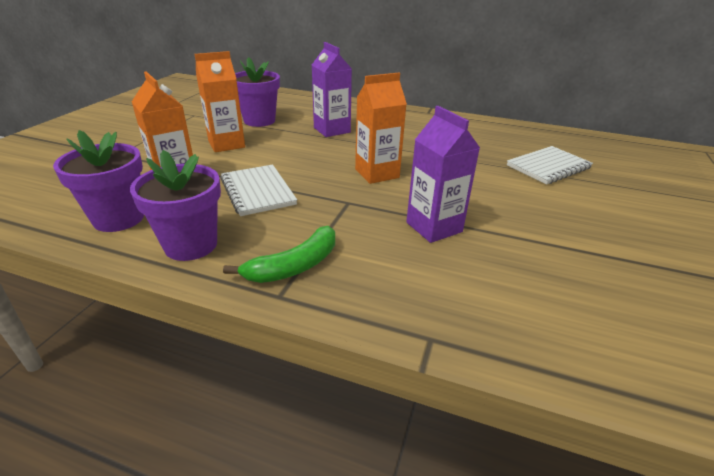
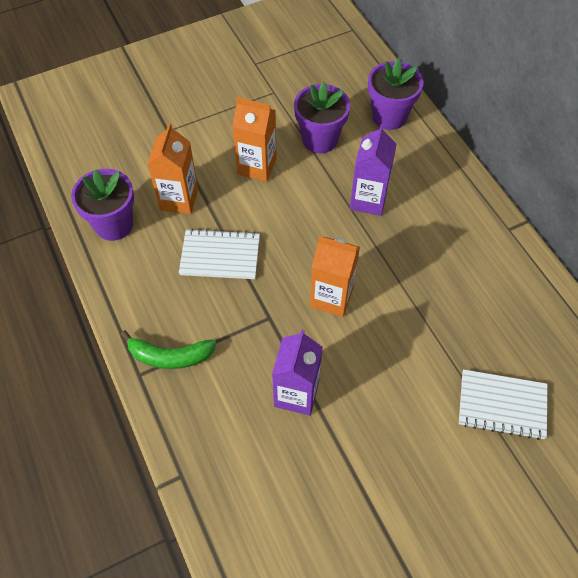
camera: 45 degrees right, 25 degrees up
purple flower pot [130,150,221,261] -> purple flower pot moved to [368,58,423,130]
white notebook [220,165,297,216] -> white notebook turned 75 degrees clockwise [179,229,260,279]

